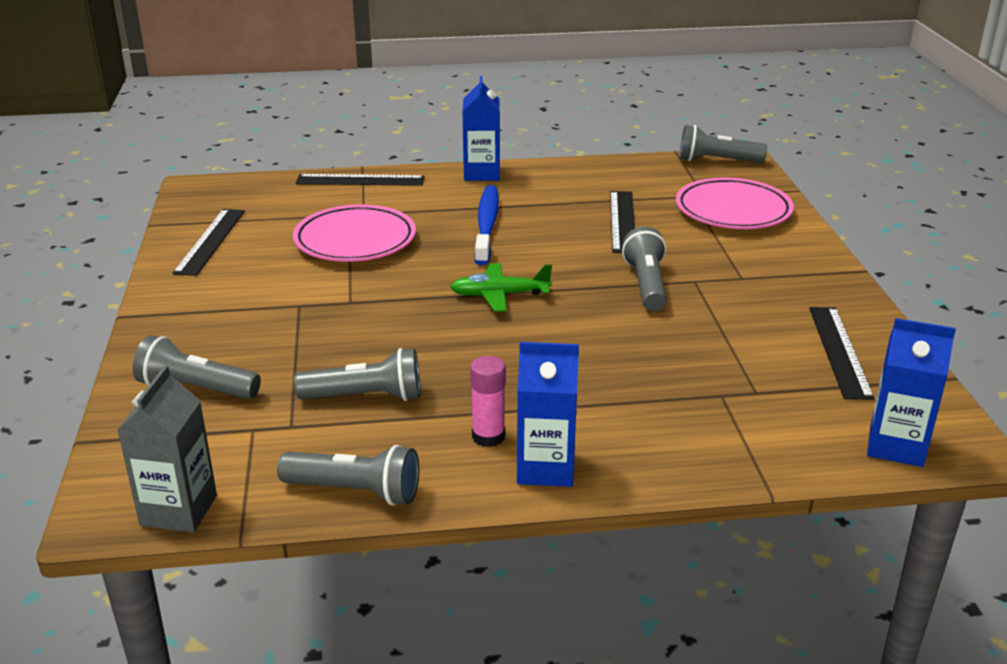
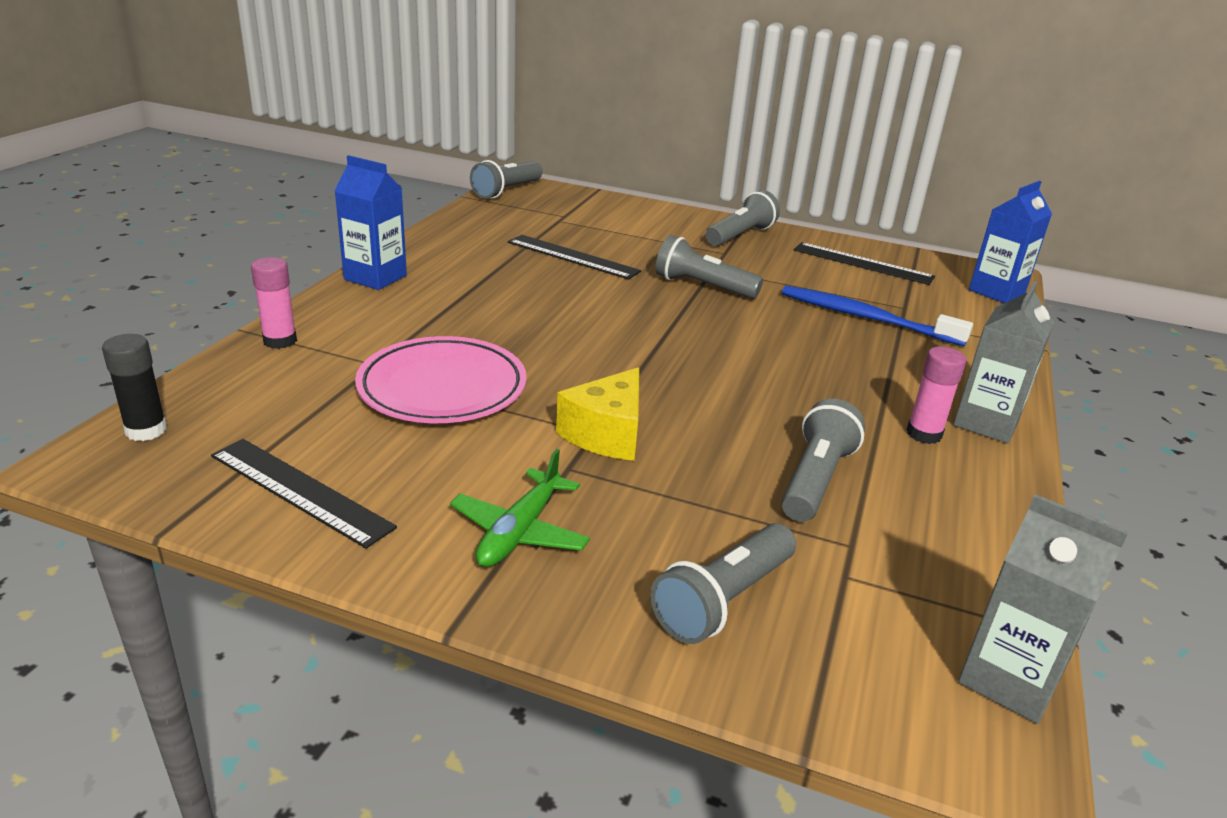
camera: 65 degrees left, 0 degrees up
grey flashlight [277,445,419,506] -> grey flashlight moved to [706,190,780,246]
black ruler [296,174,425,186] -> pink glue stick [251,257,297,349]
green plane [450,263,552,312] -> green plane moved to [450,449,590,567]
blue toothbrush [474,185,499,265] -> blue toothbrush moved to [782,286,973,346]
blue carton [517,342,579,487] -> grey carton [953,281,1054,443]
pink plate [676,178,794,229] -> none
none -> black glue stick [102,334,167,441]
none -> yellow cheese [556,368,639,461]

